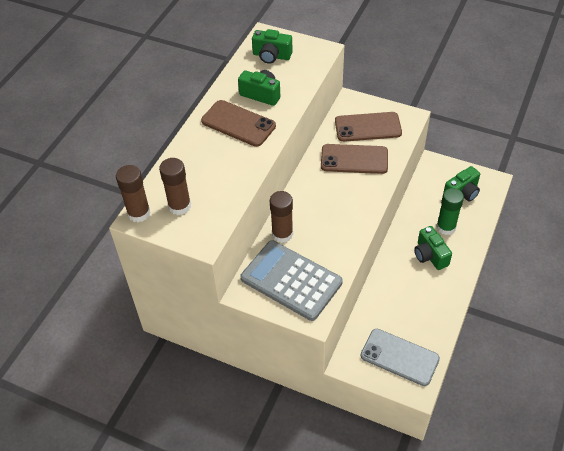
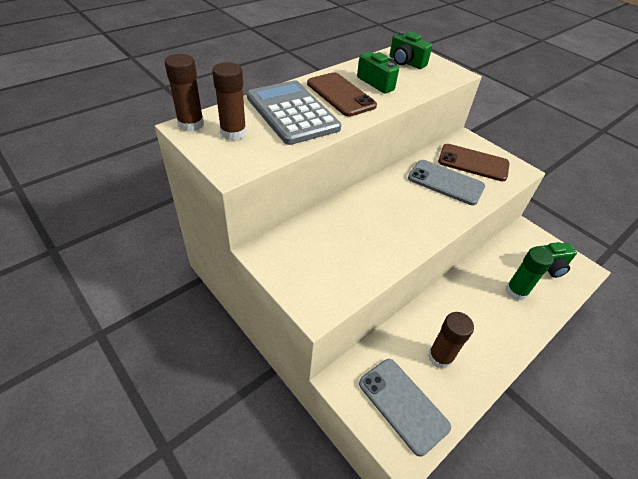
camera: 20 degrees right, 5 degrees down
grey calculator [240,240,343,321] -> grey calculator moved to [247,80,341,145]
brown glue stick [270,191,293,243] -> brown glue stick moved to [428,312,474,369]
brown phone [321,144,388,174] -> grey phone [408,160,485,205]
green camera [414,226,452,270] -> none

